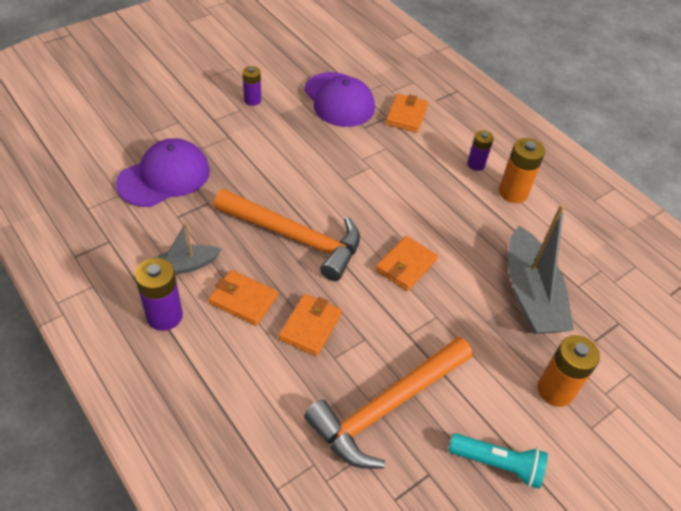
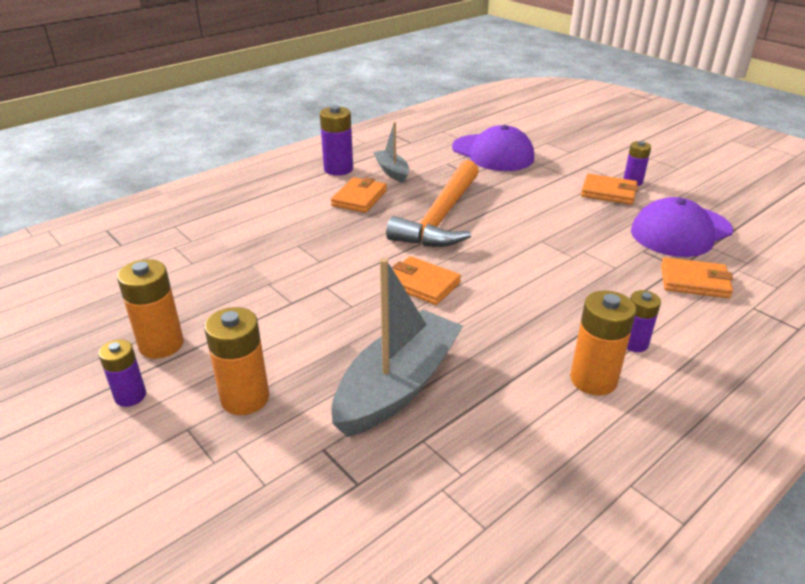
camera: 90 degrees right, 15 degrees down
orange wallet [278,294,342,356] -> orange wallet moved to [581,174,638,205]
orange hammer [304,337,473,469] -> none
turquoise flashlight [448,433,548,489] -> orange battery [117,259,184,359]
grey boat [508,204,574,334] -> grey boat turned 135 degrees clockwise [331,258,463,437]
none -> purple battery [98,339,146,407]

